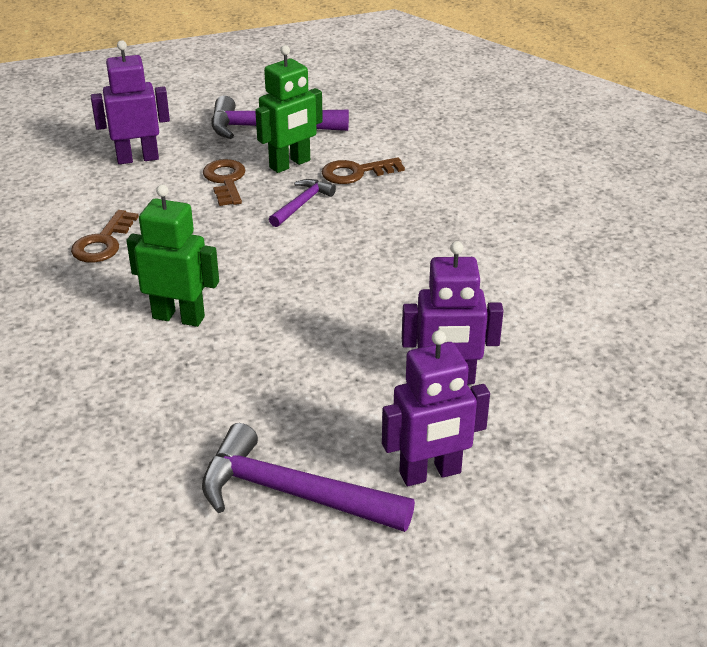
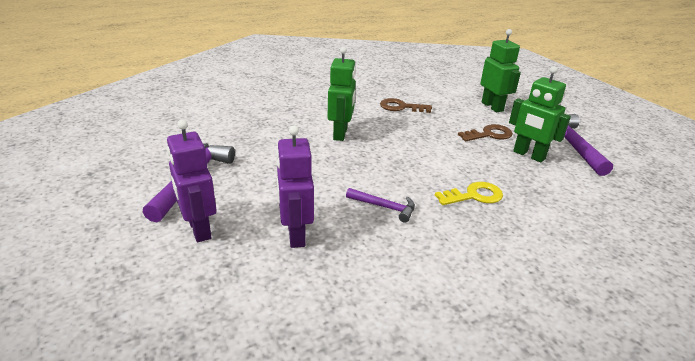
camera: 80 degrees right, 5 degrees down
purple robot [91,40,170,164] -> green robot [480,29,521,112]
purple hammer [269,179,336,227] -> purple hammer moved to [346,188,415,223]
brown key [322,157,405,184] -> none
none -> yellow key [435,182,503,205]

